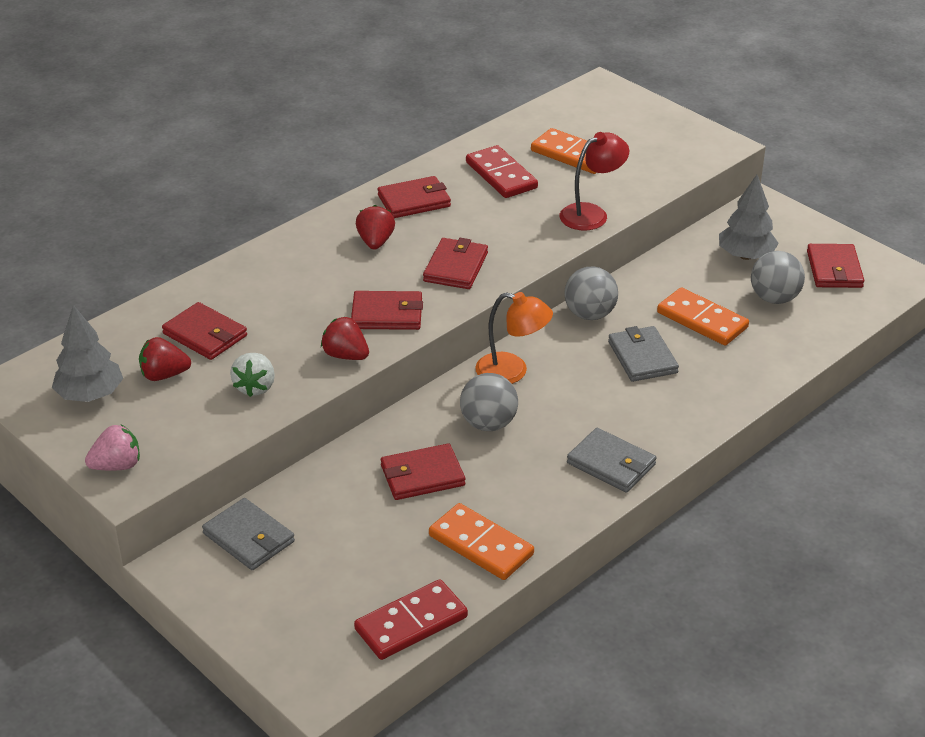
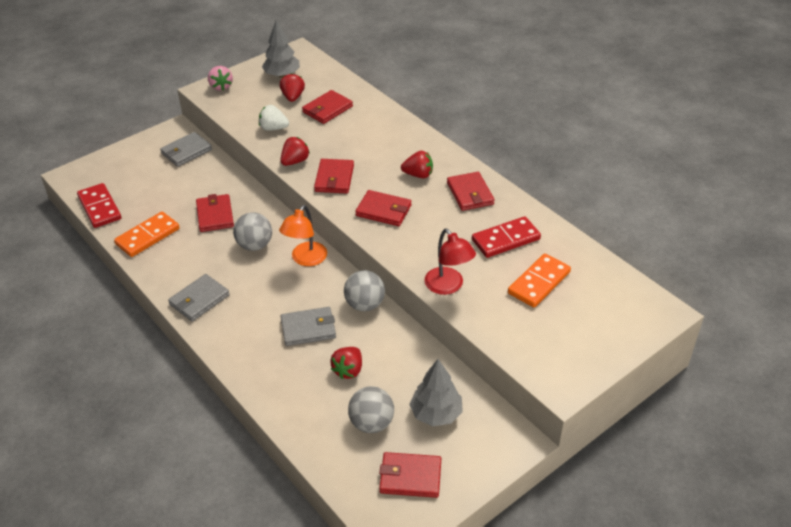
camera: 95 degrees right, 5 degrees up
orange domino [657,288,749,345] -> red strawberry [330,347,362,379]

